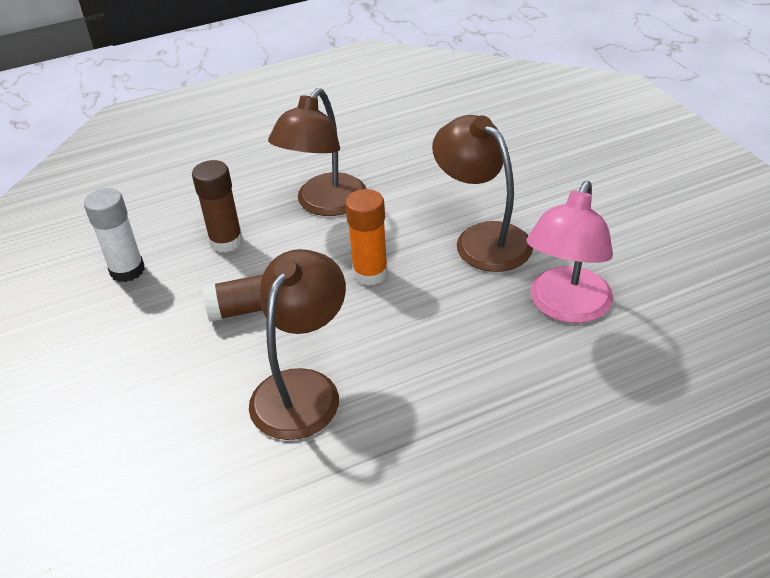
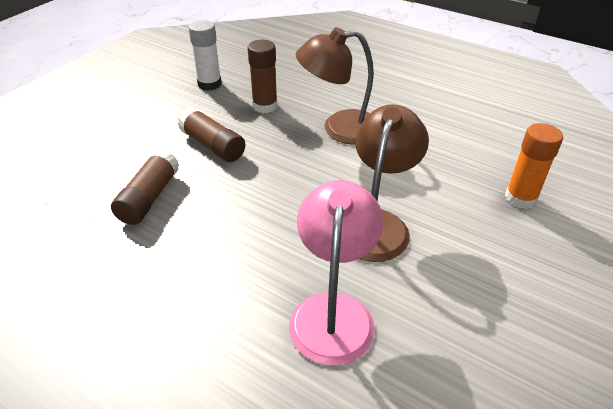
camera: 55 degrees right, 0 degrees up
brown lamp [249,249,346,440] -> brown glue stick [111,149,179,225]
orange glue stick [345,189,388,286] -> orange glue stick moved to [505,123,563,209]
pink lamp [526,181,613,323] -> pink lamp turned 105 degrees clockwise [289,180,383,366]

